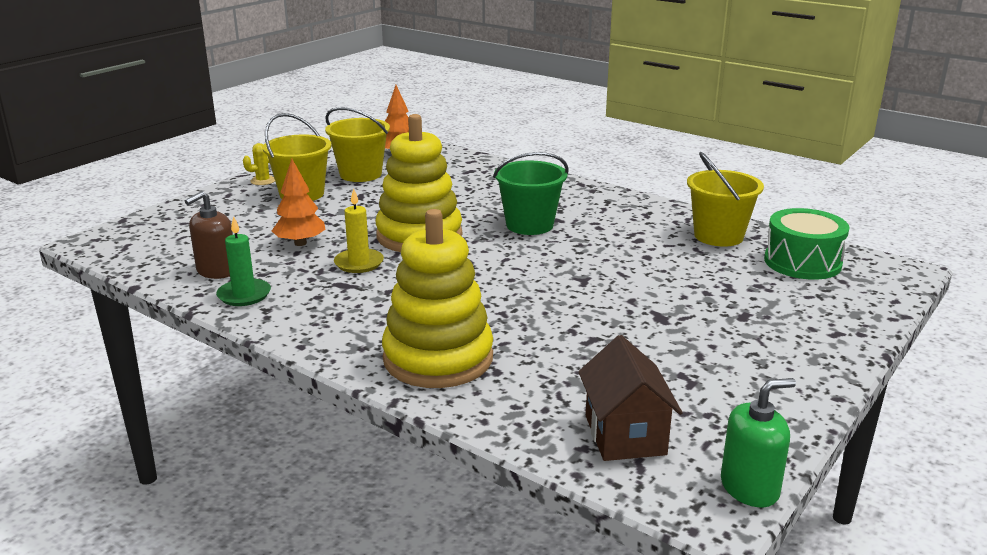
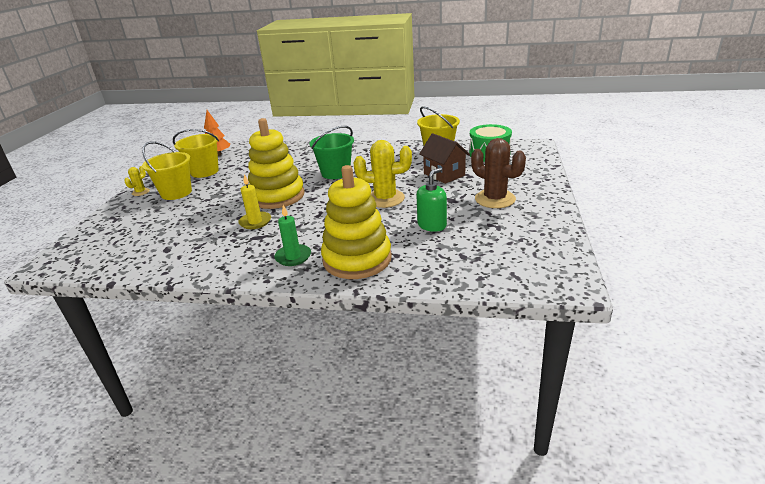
camera: 25 degrees left, 5 degrees up
brown soap dispenser [185,191,233,279] -> none
green candle [216,216,271,306] -> green candle moved to [274,205,311,266]
orange tree [272,159,326,246] -> none
brown house [578,335,683,461] -> brown house moved to [419,133,470,184]
green soap dispenser [721,378,796,507] -> green soap dispenser moved to [416,168,447,232]
none -> yellow cactus [354,140,412,208]
none -> brown cactus [471,138,526,208]

